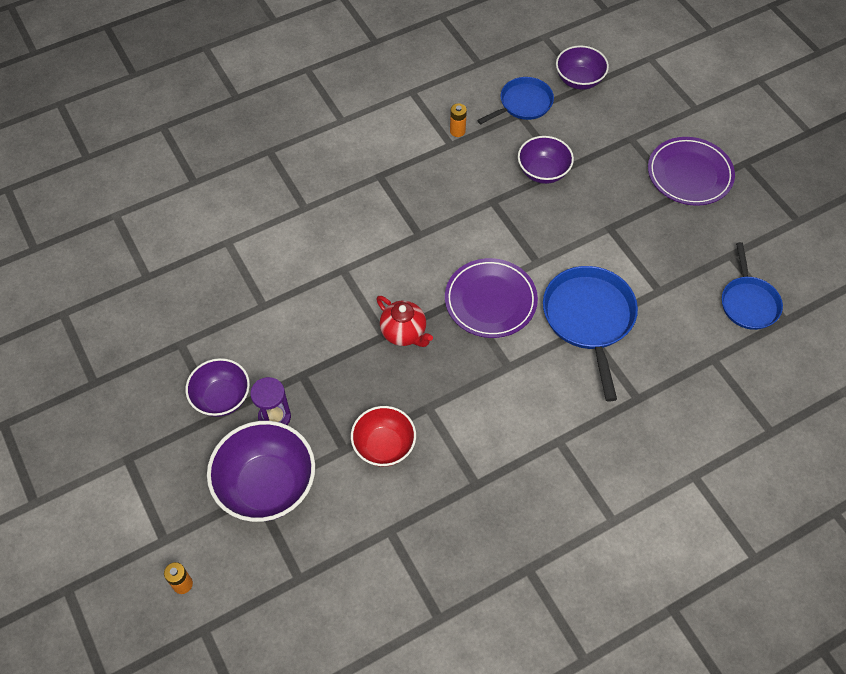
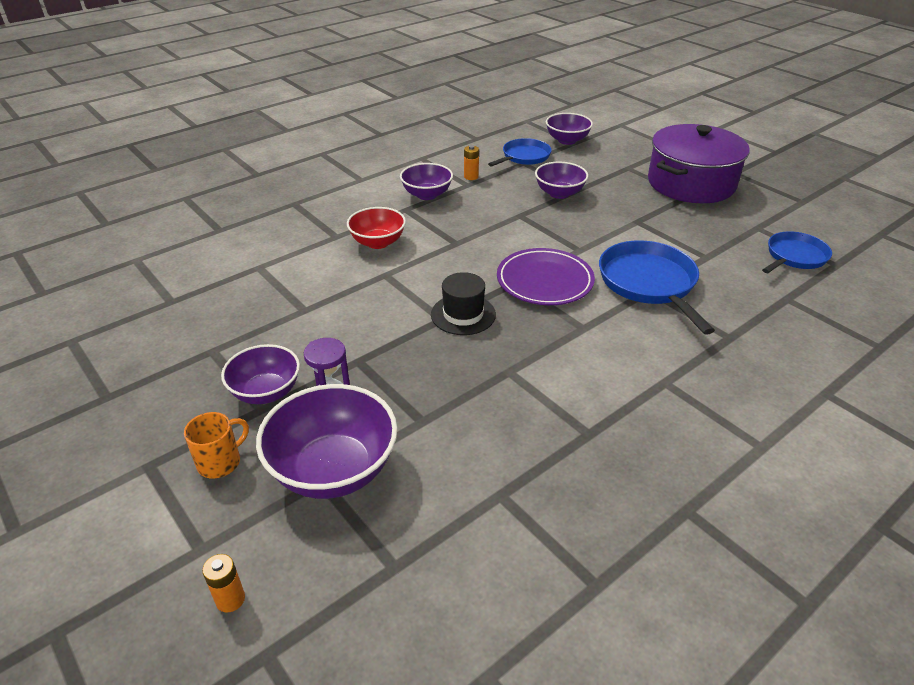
camera: 10 degrees left, 20 degrees down
red bowl [351,406,416,467] -> red bowl moved to [347,207,406,249]
red teapot [376,296,433,347] -> black hat [431,272,496,335]
purple plate [648,137,735,206] -> purple pot [648,124,750,203]
blue pan [722,242,783,330] -> blue pan turned 120 degrees counterclockwise [762,231,832,273]
none -> orange mug [184,412,249,478]
none -> purple bowl [400,163,453,200]

